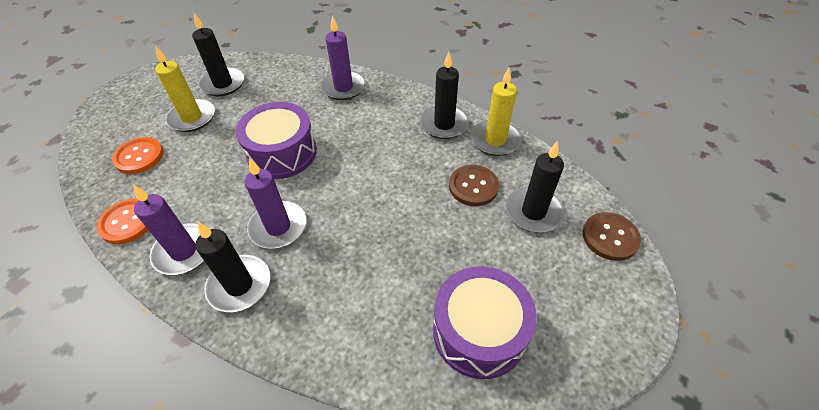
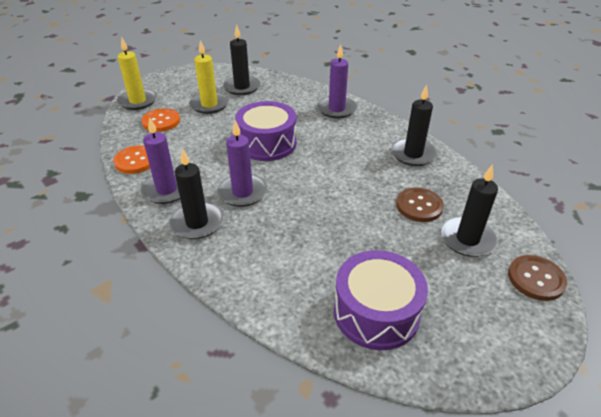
camera: 20 degrees right, 10 degrees down
yellow candle [471,68,522,156] -> yellow candle moved to [117,38,157,110]

